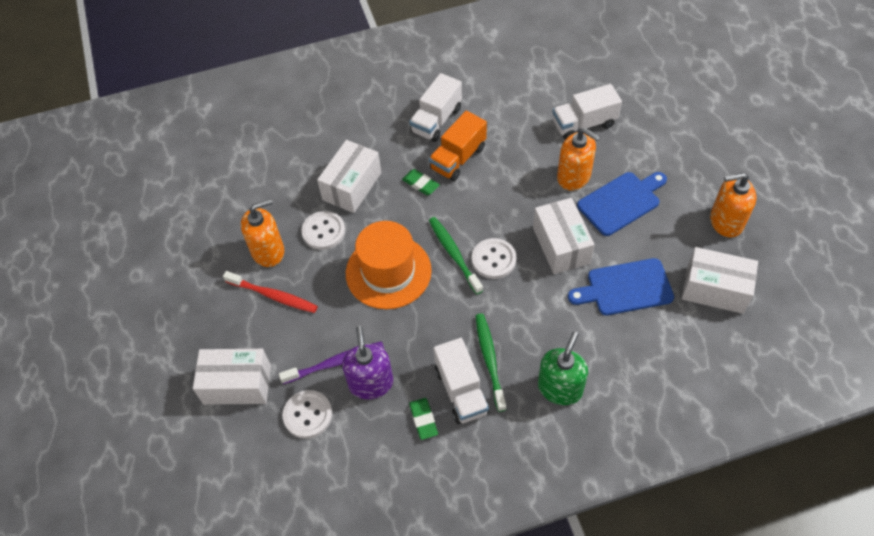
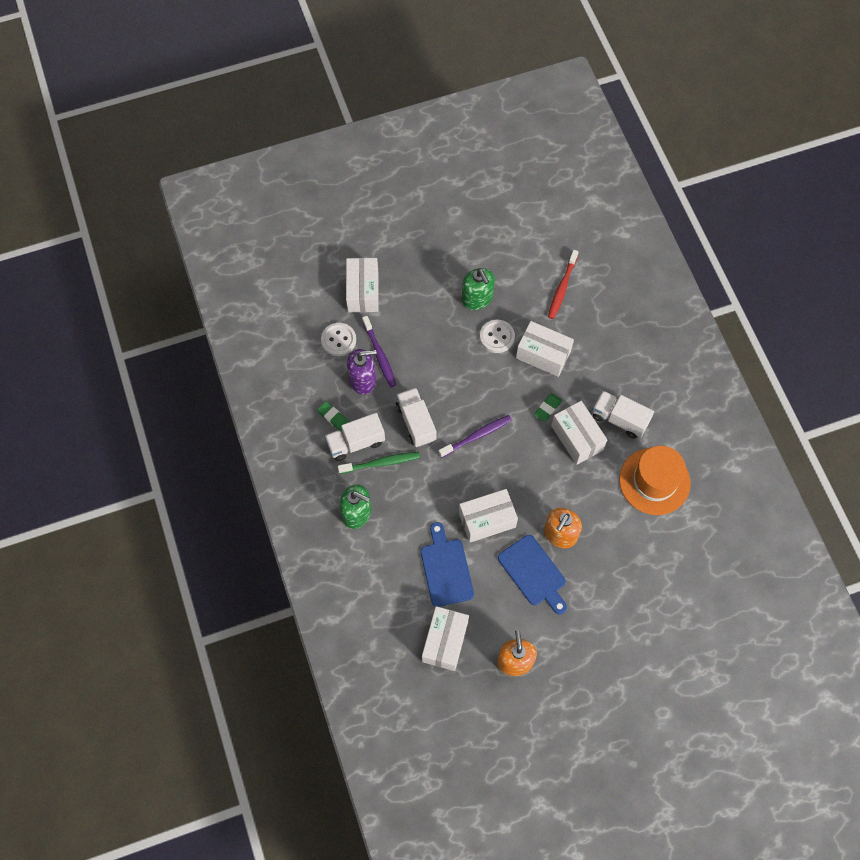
camera: 85 degrees right, 10 degrees up
red toothbrush [223,271,318,313] -> red toothbrush moved to [548,250,579,319]
orange soap dispenser [241,199,284,267] -> green soap dispenser [462,268,495,310]
orange hat [346,221,432,309] -> orange hat moved to [619,446,691,515]
green eraser [409,398,438,440] -> green eraser turned 60 degrees clockwise [317,401,349,431]
orange truck [429,111,487,181] -> white box [551,401,607,465]
green toothbrush [429,217,483,294] -> purple toothbrush [439,415,512,458]
white button [472,238,516,279] -> none
white truck [552,84,622,139] -> white truck moved to [396,388,436,447]

